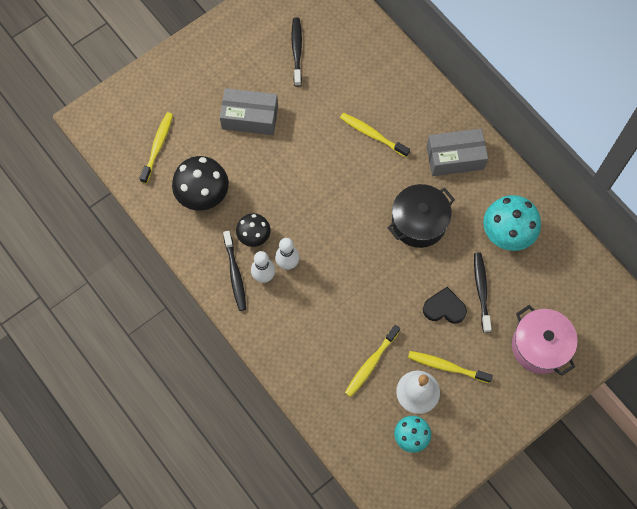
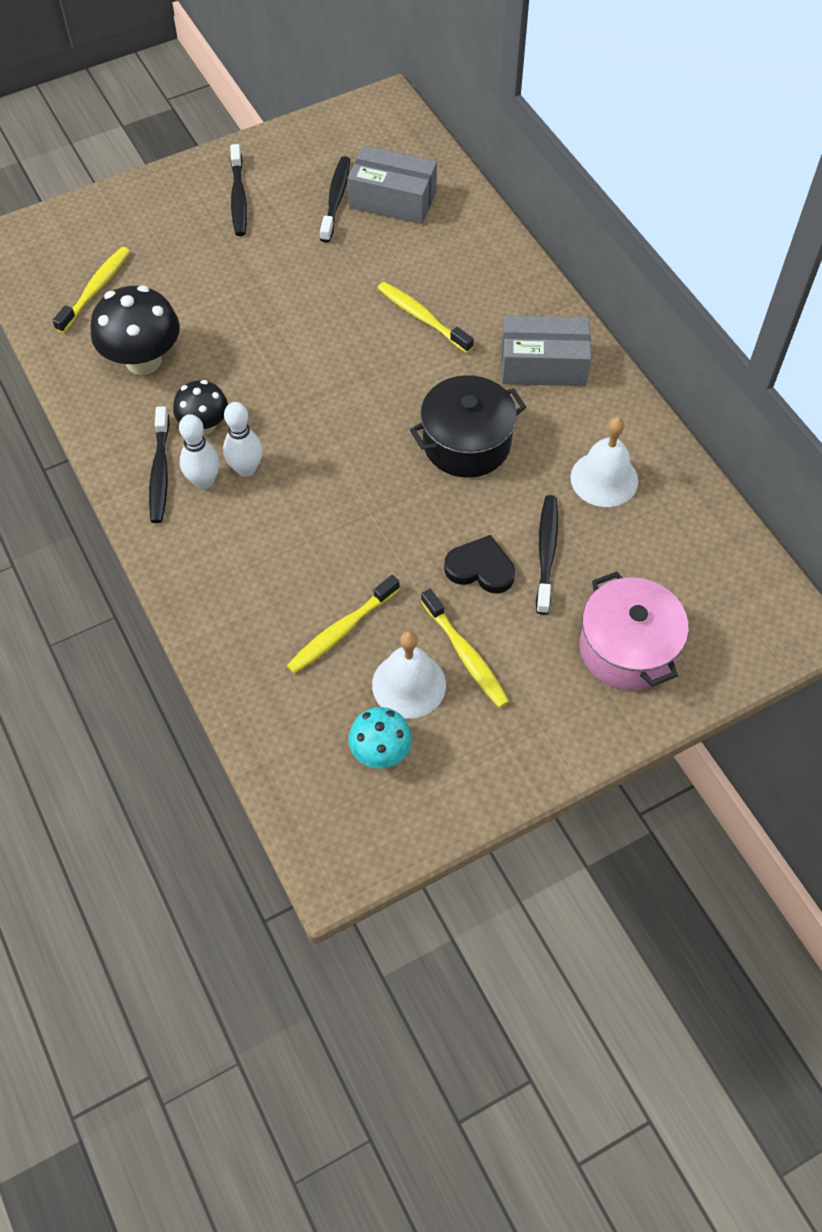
camera: 10 degrees right, 10 degrees down
grey box [220,88,278,135] -> grey box moved to [348,146,437,224]
yellow toothbrush [408,351,493,383] -> yellow toothbrush turned 150 degrees counterclockwise [421,589,509,708]
turquoise mushroom [483,195,541,251] -> white bell [571,417,638,507]
none -> black toothbrush [230,144,247,236]

